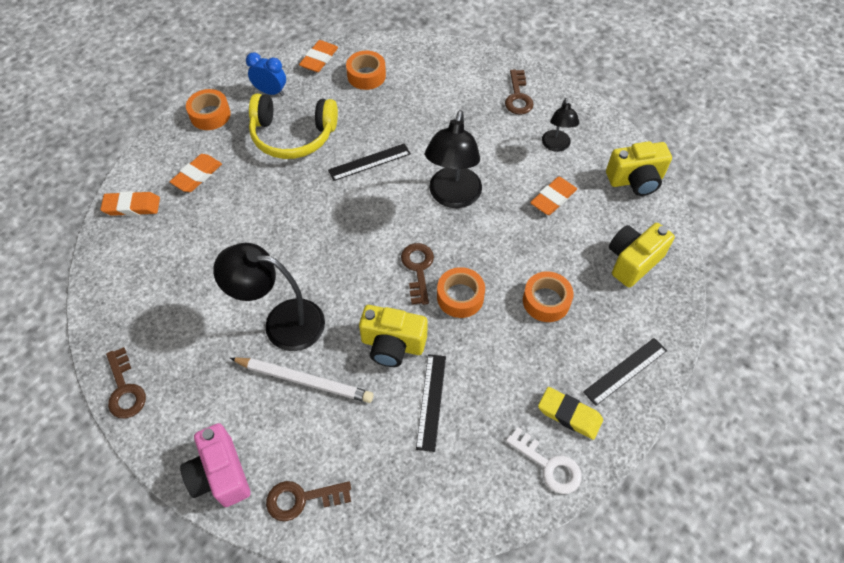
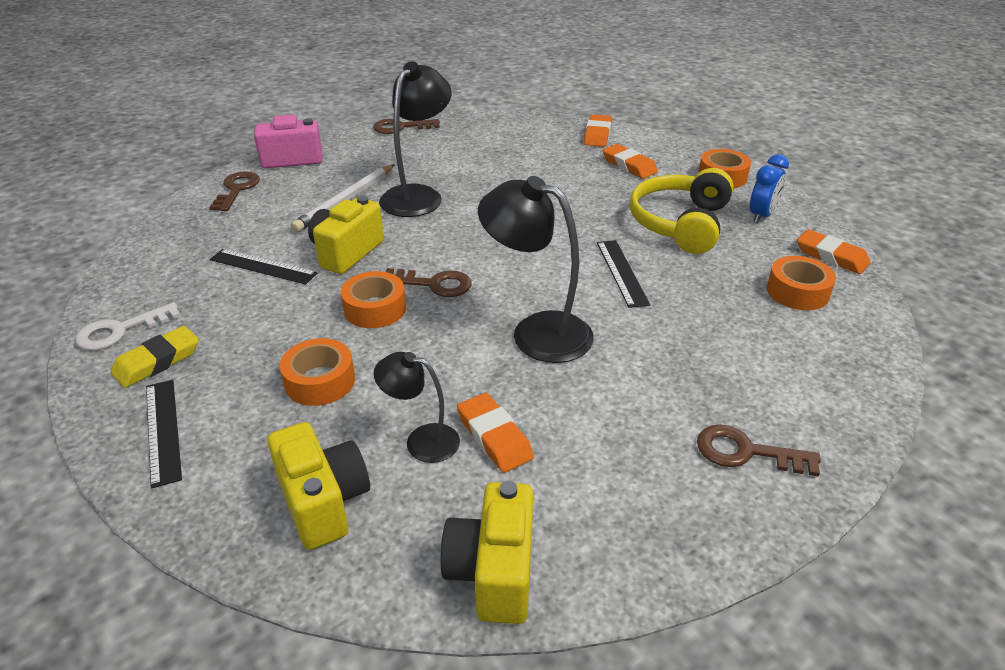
camera: 105 degrees right, 20 degrees down
black lamp [542,98,579,152] -> black lamp moved to [374,352,460,463]

